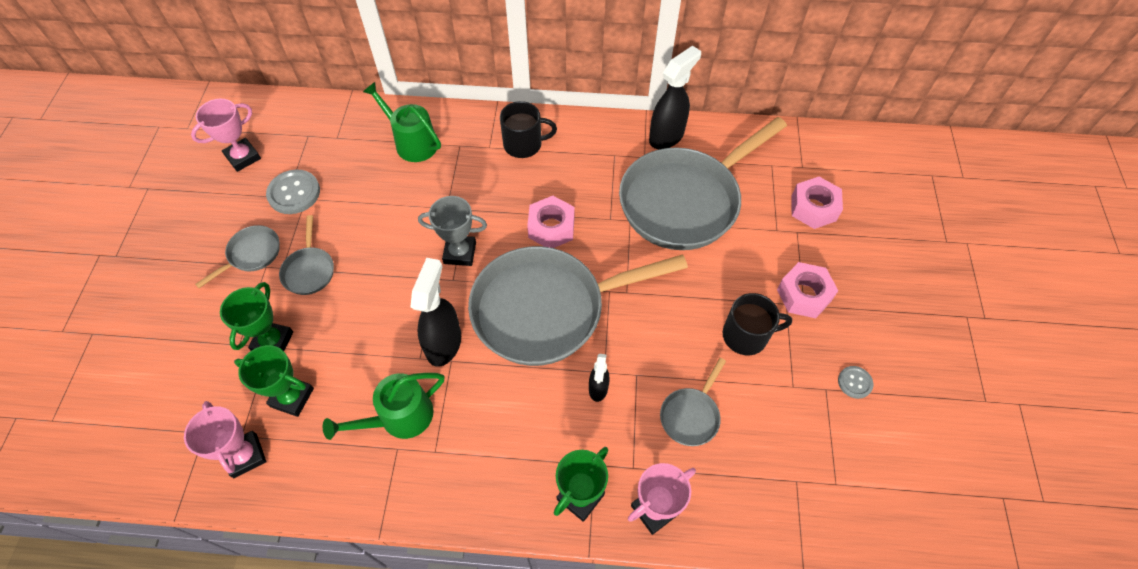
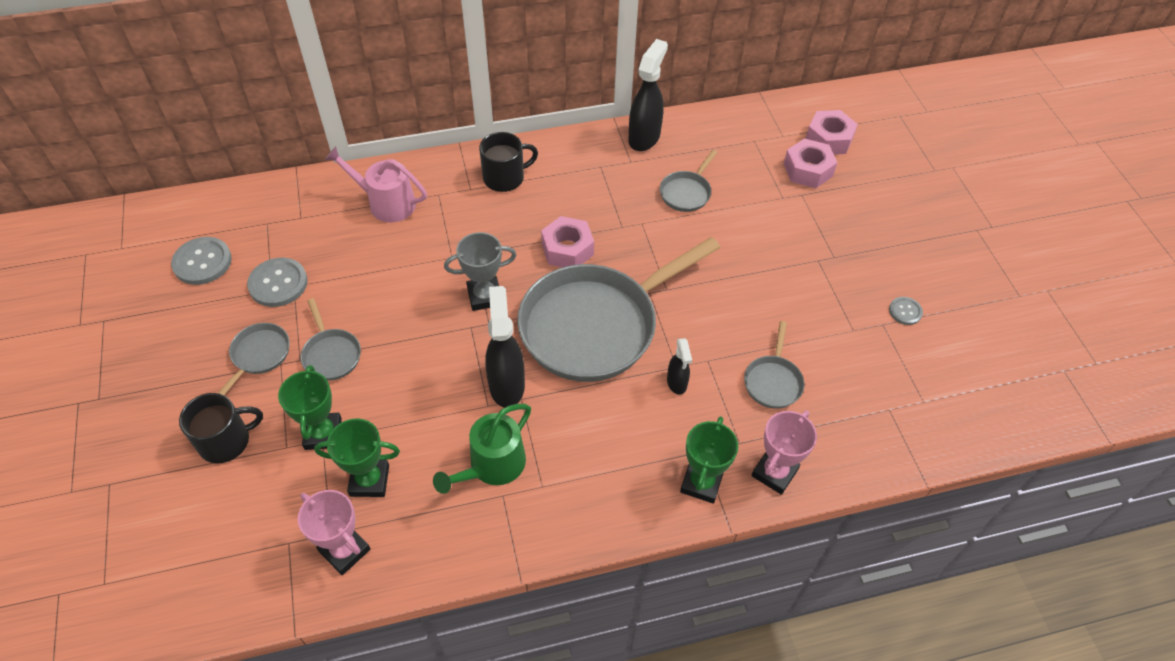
camera: 20 degrees left, 5 degrees down
pink trophy [191,99,261,172] -> grey button [171,237,232,285]
green watering can [363,82,441,162] -> pink watering can [325,147,427,222]
grey pan [619,117,787,250] -> grey pan [660,150,718,212], size x0.42
black mug [723,293,792,355] -> black mug moved to [179,393,263,464]
pink nut [777,262,838,318] -> pink nut moved to [806,110,858,154]

